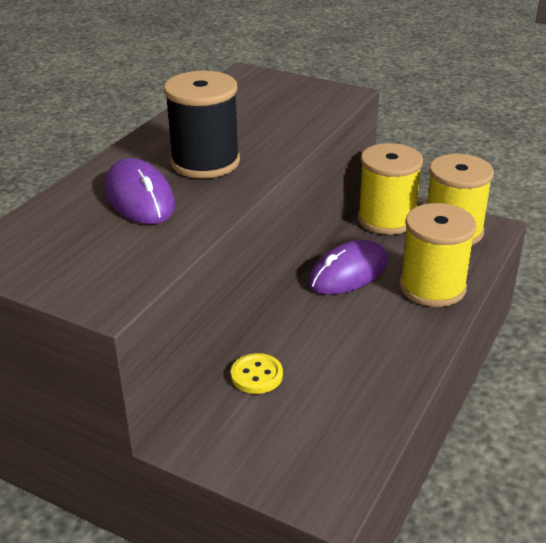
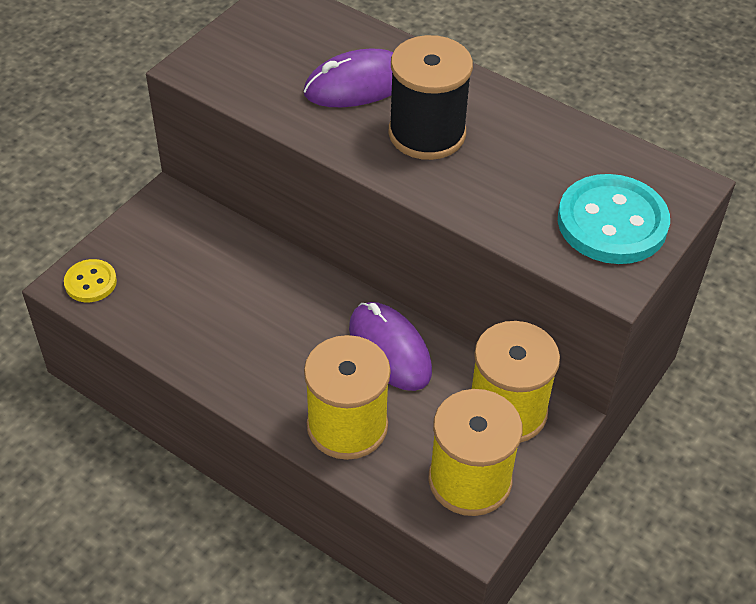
camera: 95 degrees right, 15 degrees up
yellow button [231,353,283,394] -> yellow button moved to [64,259,117,302]
none -> turquoise button [558,174,670,264]

